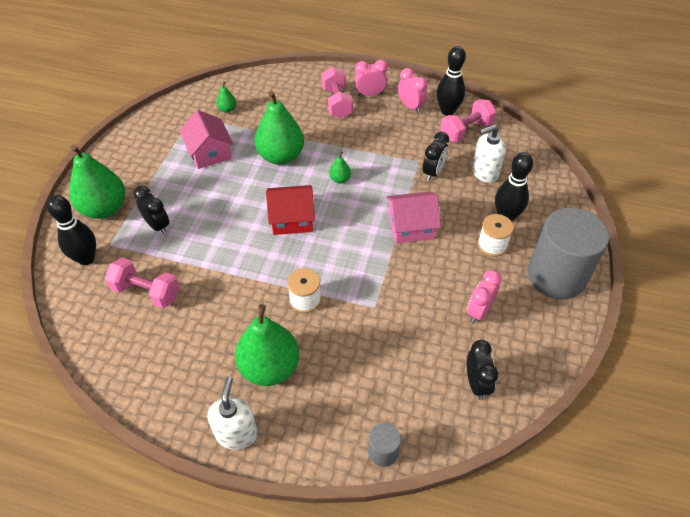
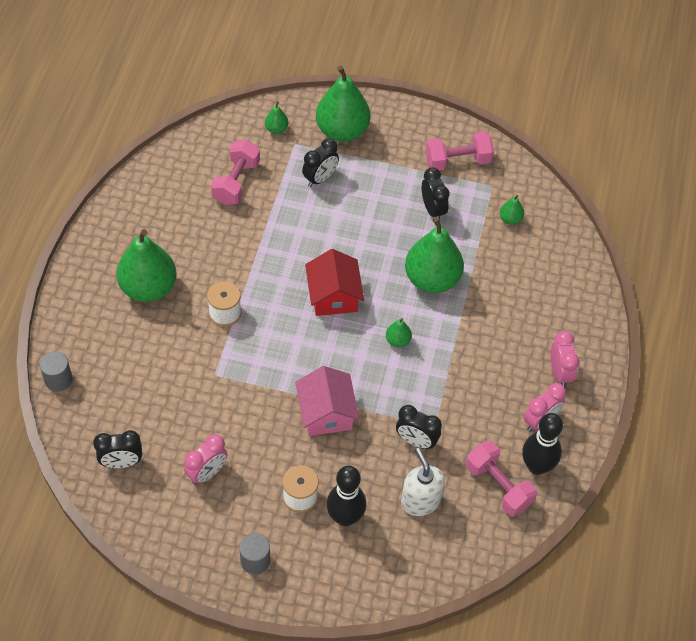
camera: 85 degrees right, 5 degrees up
black bowling pin [47,195,96,265] -> green pear [265,101,288,134]
pink house [180,110,233,169] -> black clock [422,167,450,220]
white soap dispenser [207,377,258,450] -> none
pink dumbbell [322,67,353,118] -> pink dumbbell moved to [425,131,494,171]
pink clock [467,270,502,324] -> pink clock turned 105 degrees clockwise [184,434,227,485]
grey cylinder [528,208,609,299] -> grey cylinder [239,533,270,575], size x0.43

